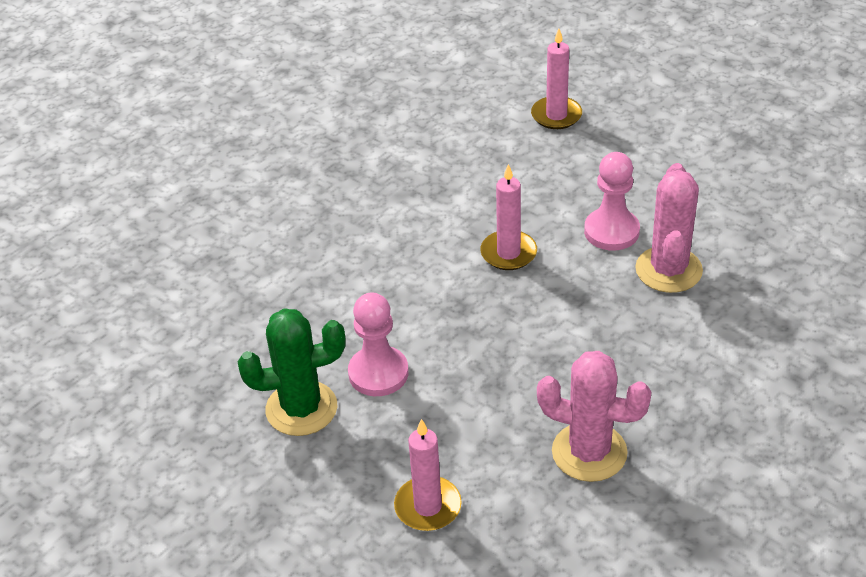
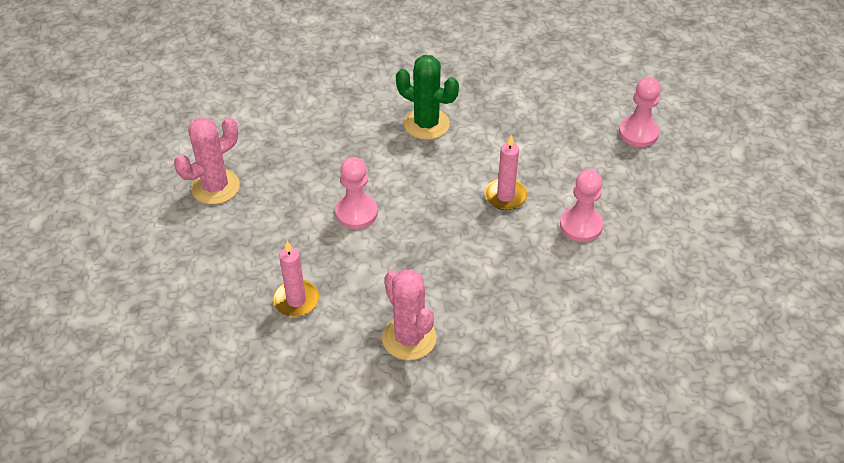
camera: 40 degrees right, 5 degrees up
green cactus [237,308,345,436] -> green cactus moved to [396,55,459,140]
pink candle [531,29,582,129] -> pink pawn [619,77,661,147]
pink cactus [635,163,703,293] -> pink cactus moved to [174,117,240,205]

